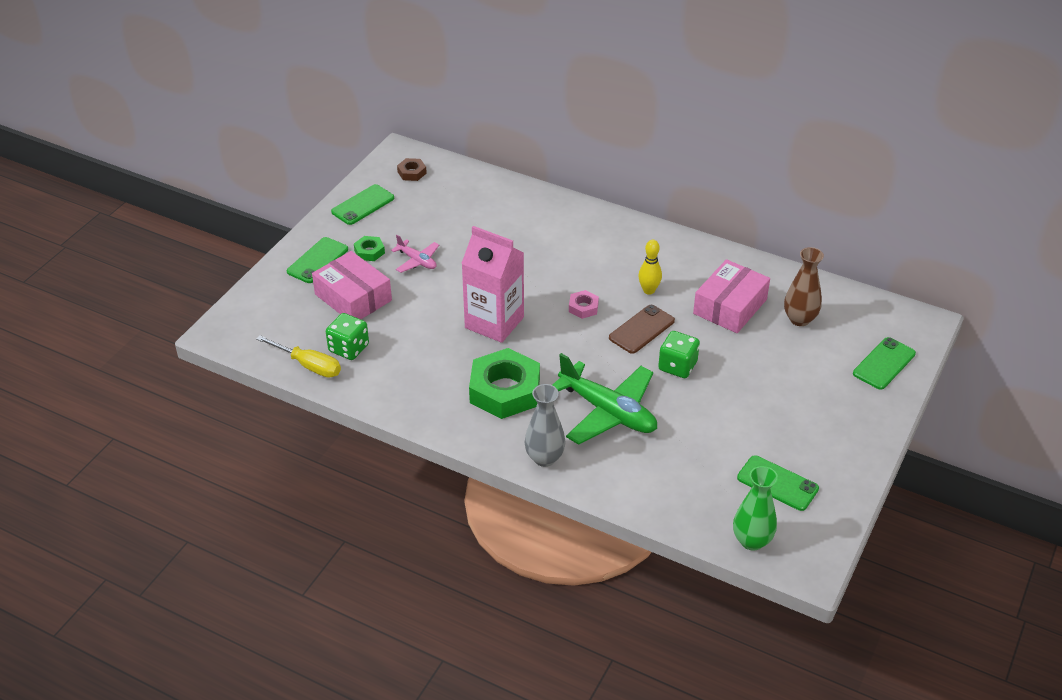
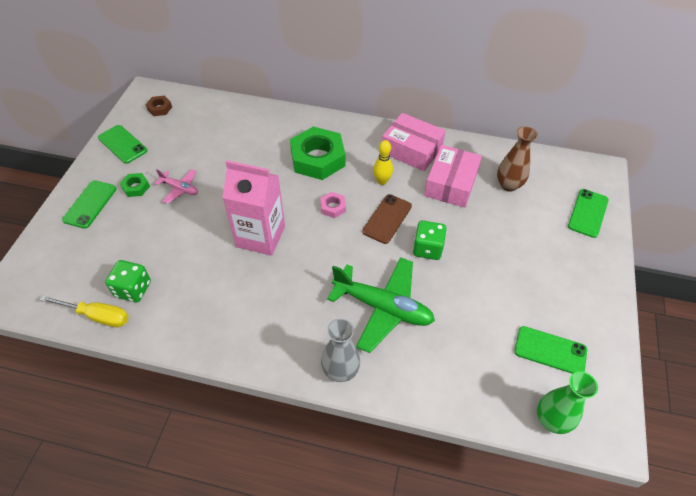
camera: 15 degrees left, 10 degrees up
pink box [312,251,392,319] -> pink box moved to [382,113,446,171]
green phone [331,184,394,225] -> green phone turned 75 degrees counterclockwise [98,125,147,164]
green nut [469,348,540,419] -> green nut moved to [290,127,345,180]

